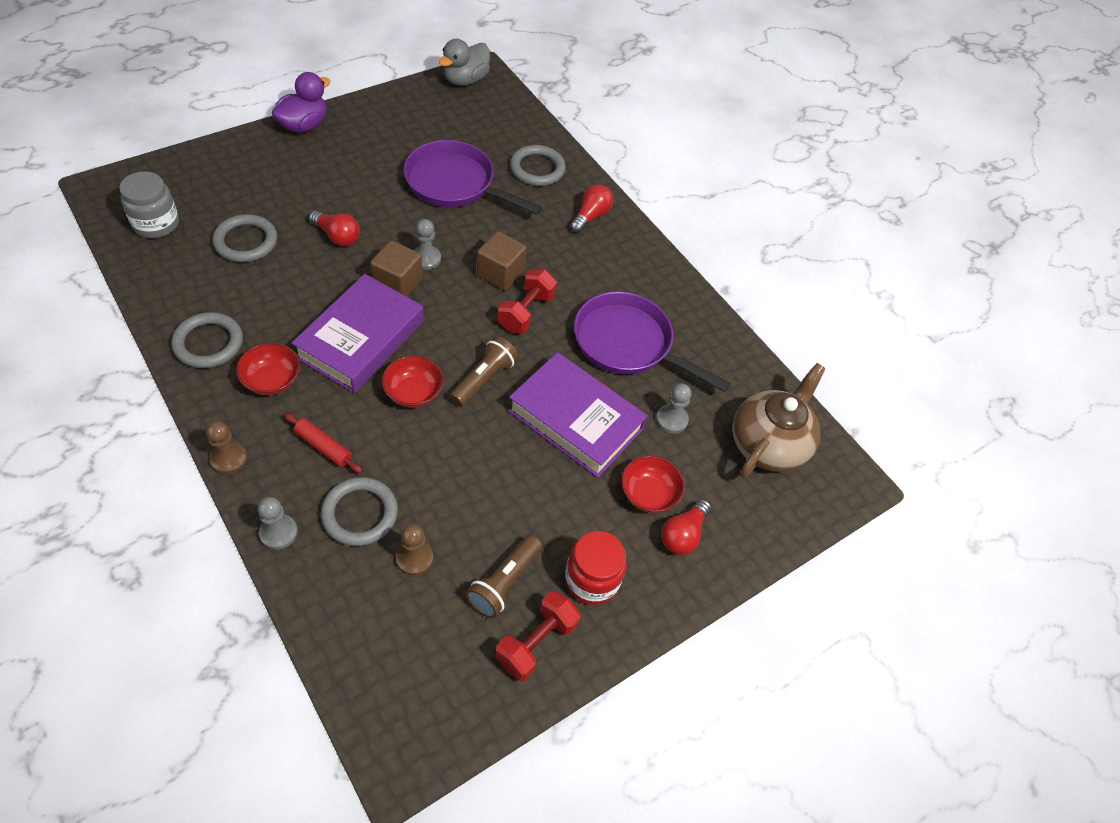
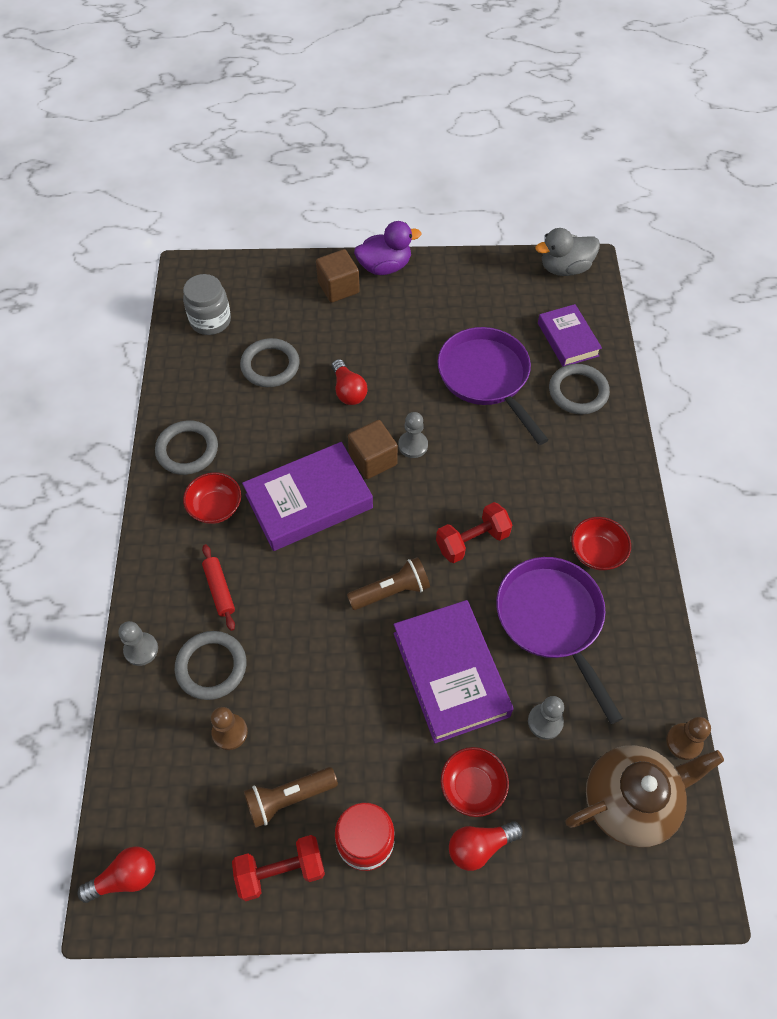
camera: 40 degrees right, 5 degrees up
brown pawn [206,421,247,474] -> brown pawn moved to [666,717,711,760]
red bowl [382,355,444,408] -> red bowl moved to [571,517,631,571]
brown cube [477,231,527,290] -> brown cube moved to [316,249,360,303]
red light bulb [570,184,613,233] -> red light bulb moved to [78,846,156,903]
none -> purple book [538,304,602,366]

